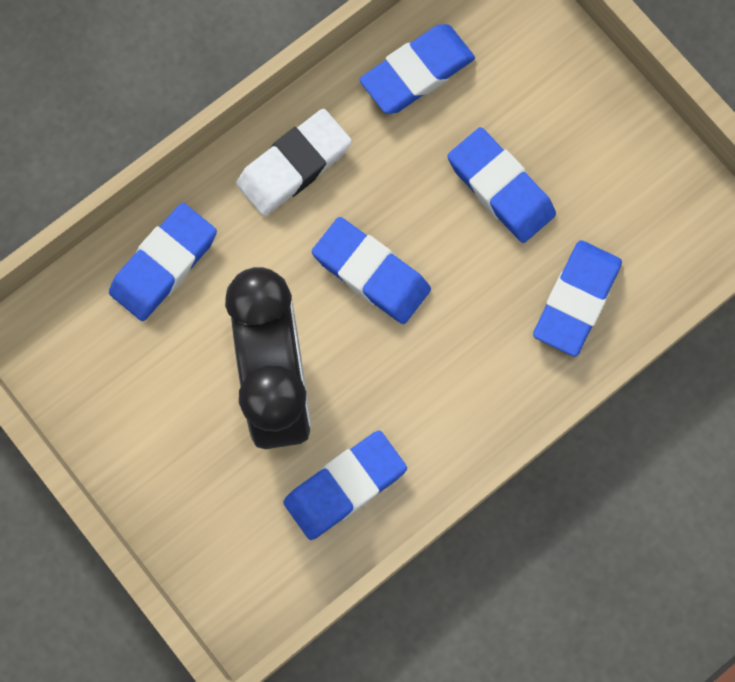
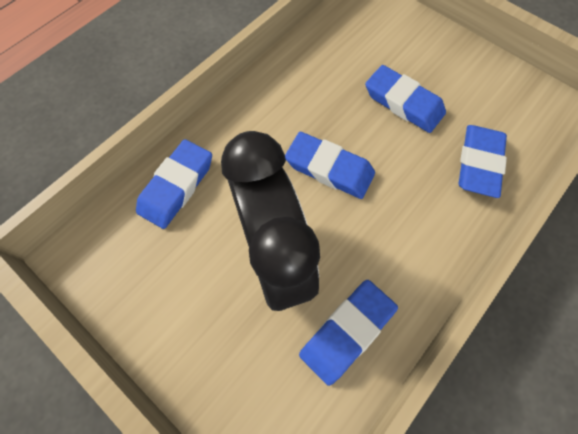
camera: 10 degrees left, 10 degrees down
white eraser [236,109,352,216] -> none
blue eraser [359,24,475,114] -> none

